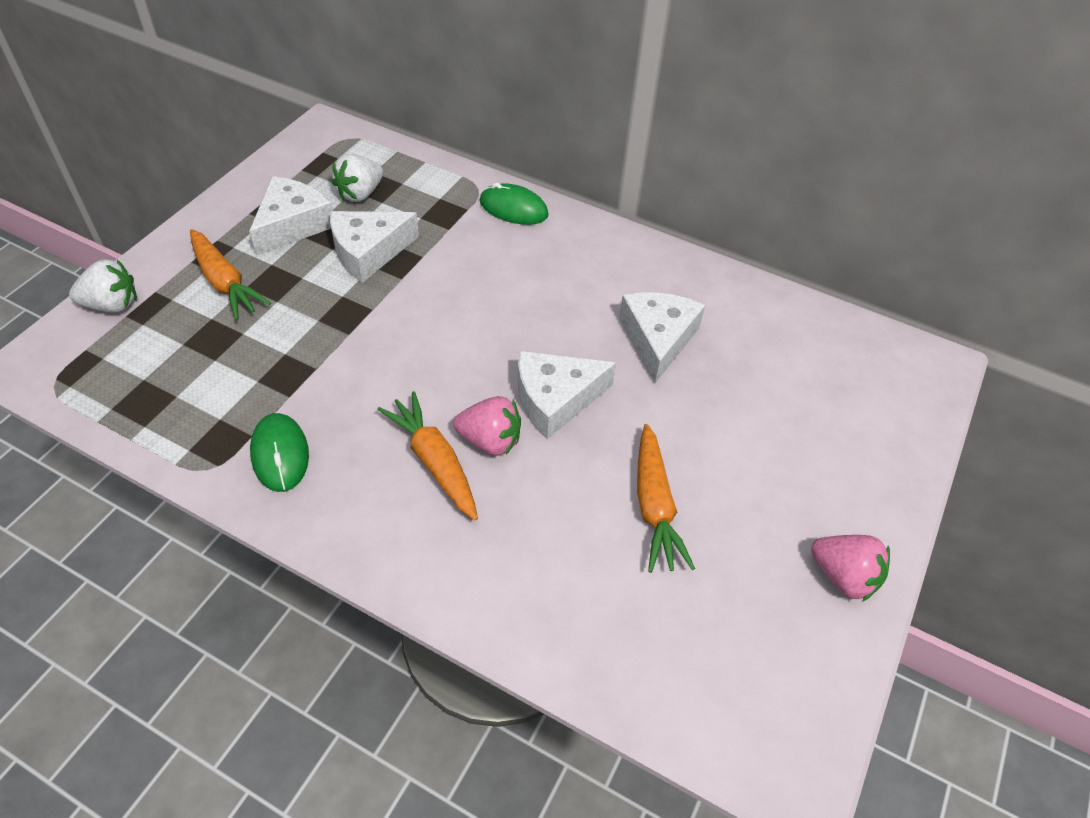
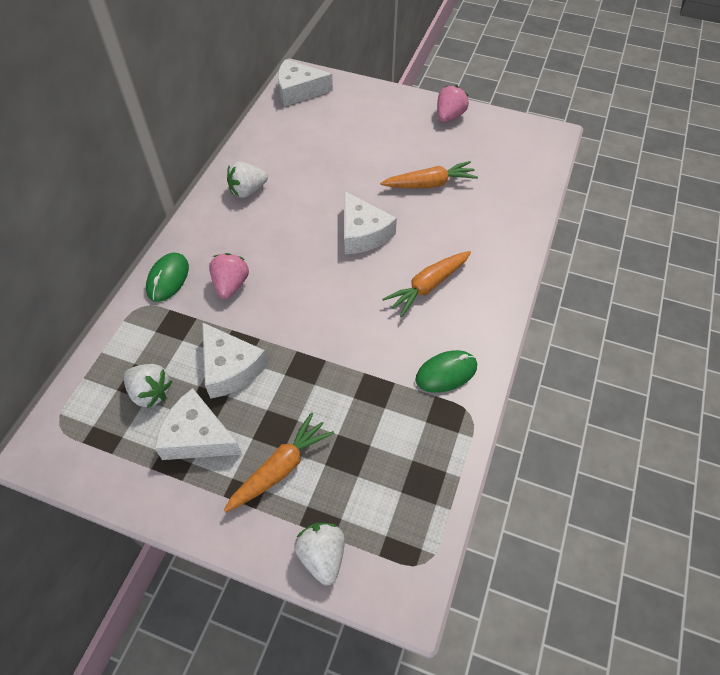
camera: 95 degrees left, 5 degrees up
pink strawberry [453,396,521,456] -> pink strawberry moved to [209,253,249,299]
white cheese [619,292,705,383] -> white cheese moved to [278,59,333,107]
none -> white strawberry [227,161,268,198]

